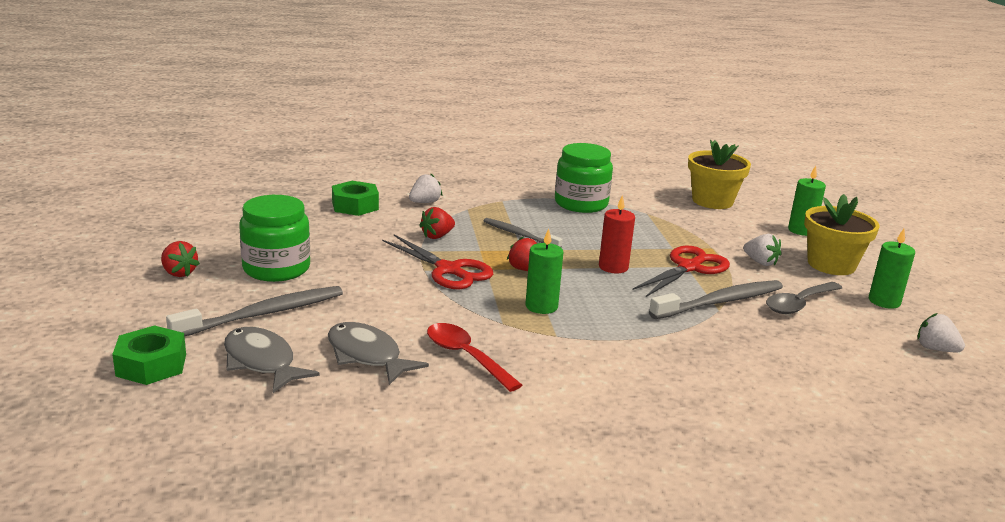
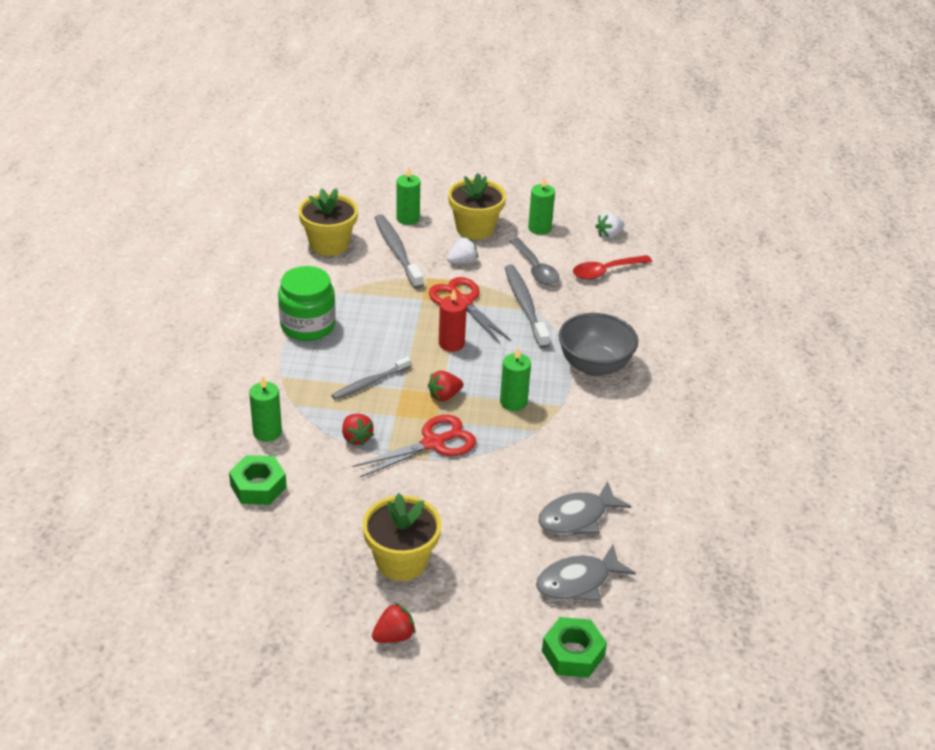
camera: 75 degrees left, 15 degrees up
grey toothbrush [166,286,343,336] -> grey toothbrush moved to [375,214,423,289]
green jar [239,195,310,282] -> yellow flower pot [362,493,441,581]
white strawberry [409,174,442,203] -> green candle [249,376,282,442]
red spoon [427,323,522,392] -> red spoon moved to [573,255,652,279]
none -> grey bowl [559,313,638,376]

